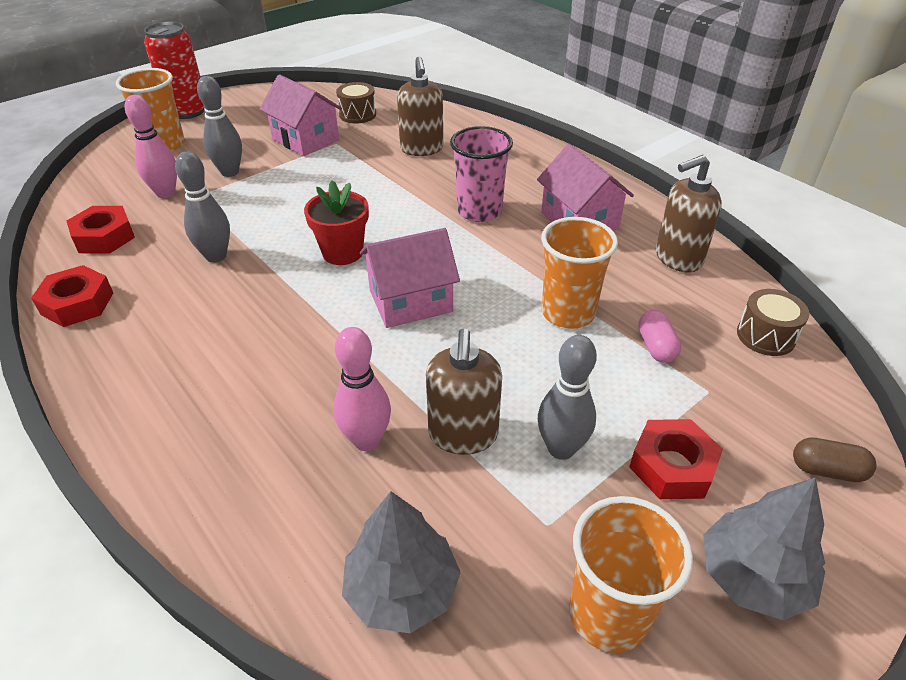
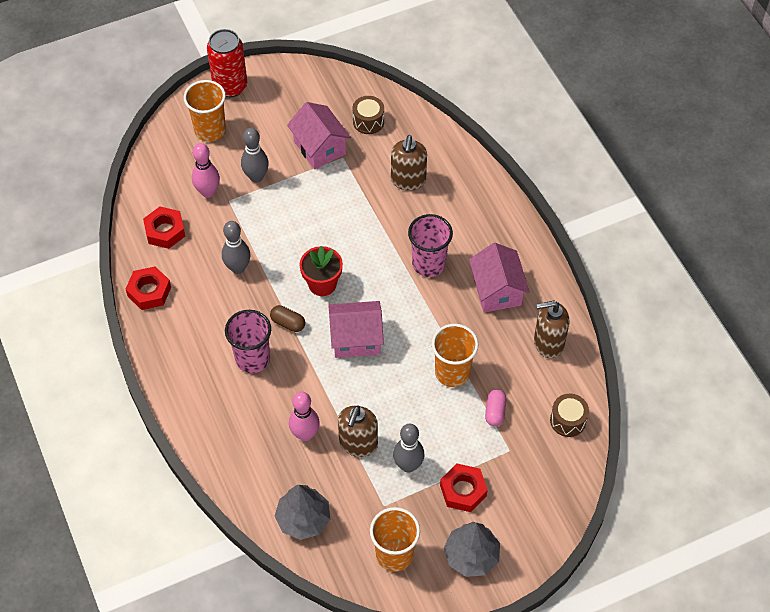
camera: 15 degrees right, 15 degrees up
brown capsule [793,438,877,482] -> brown capsule moved to [270,305,305,332]
none -> pink cup [225,310,271,373]

